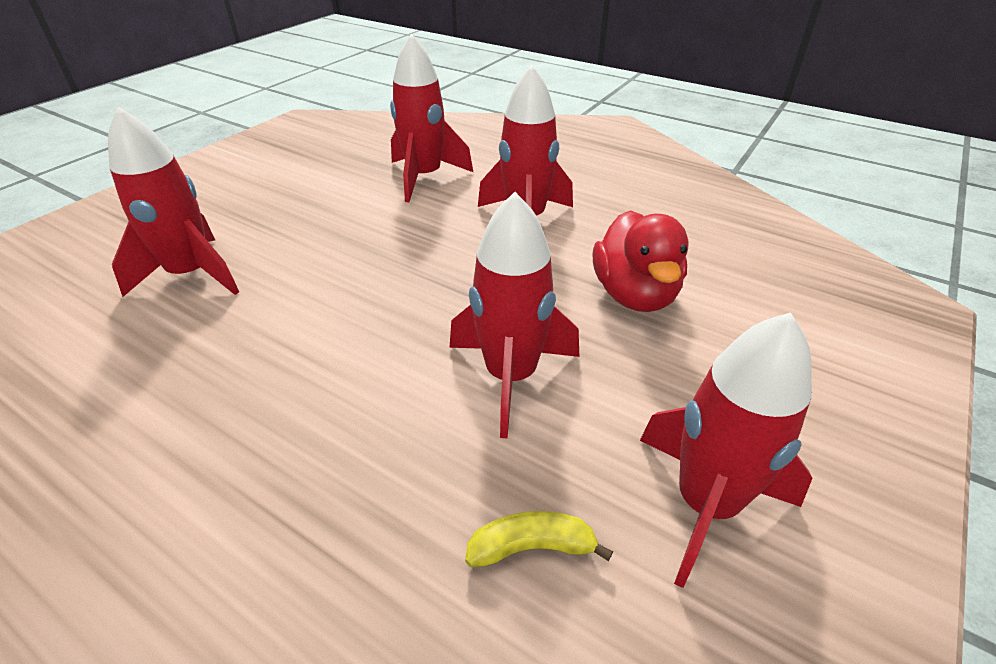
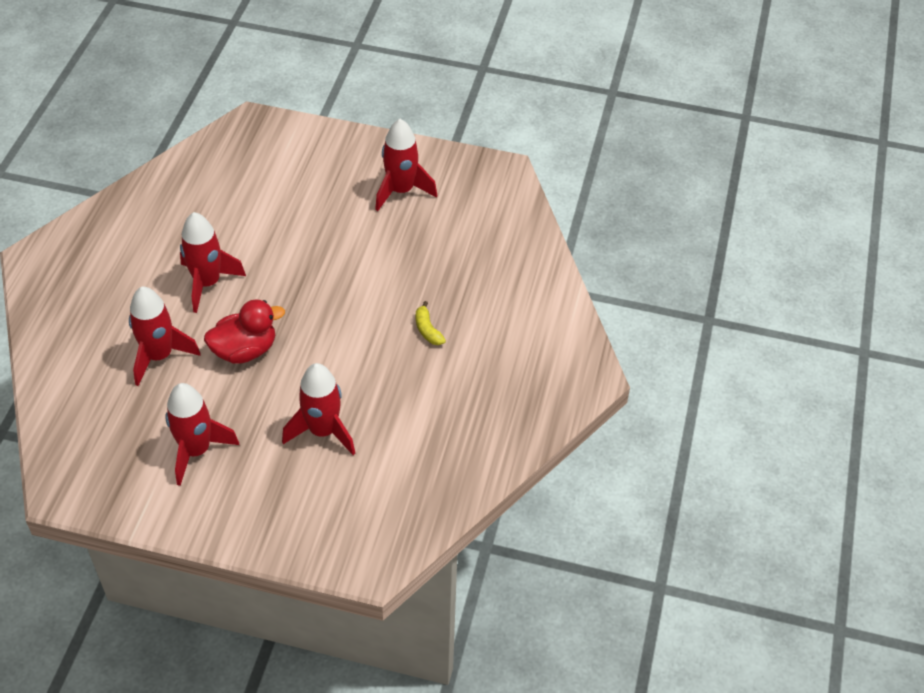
camera: 110 degrees left, 10 degrees up
red rocket [449,192,579,439] -> red rocket moved to [165,383,239,486]
yellow banana [465,511,613,567] -> yellow banana moved to [416,301,446,345]
red duck [593,210,689,312] -> red duck moved to [204,299,285,364]

